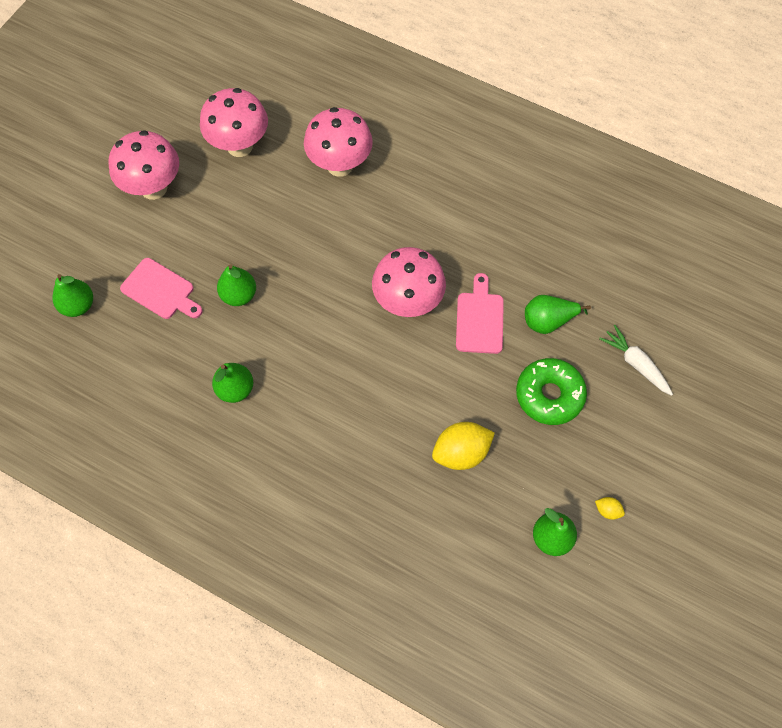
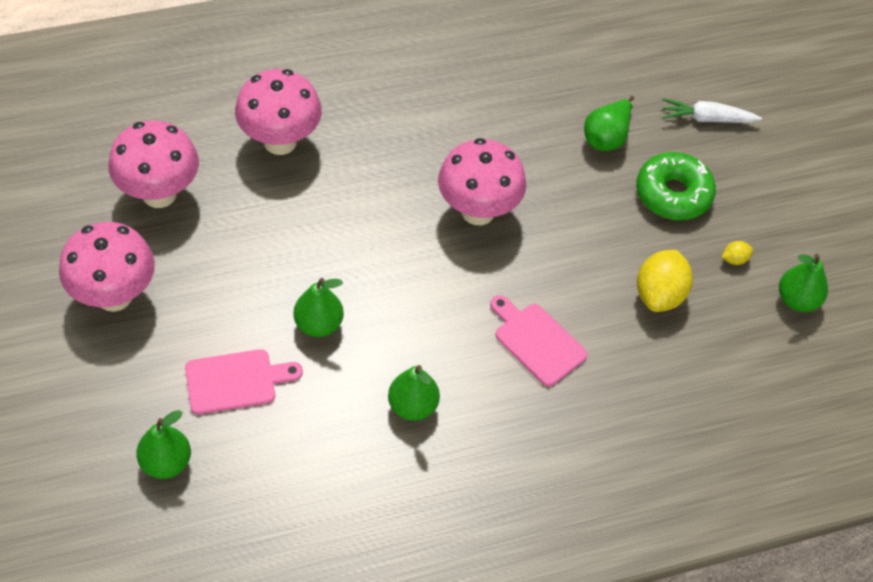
camera: 50 degrees left, 10 degrees down
pink cutting board [456,273,504,354] -> pink cutting board moved to [490,295,588,387]
yellow lemon [595,497,625,520] -> yellow lemon moved to [722,241,753,265]

